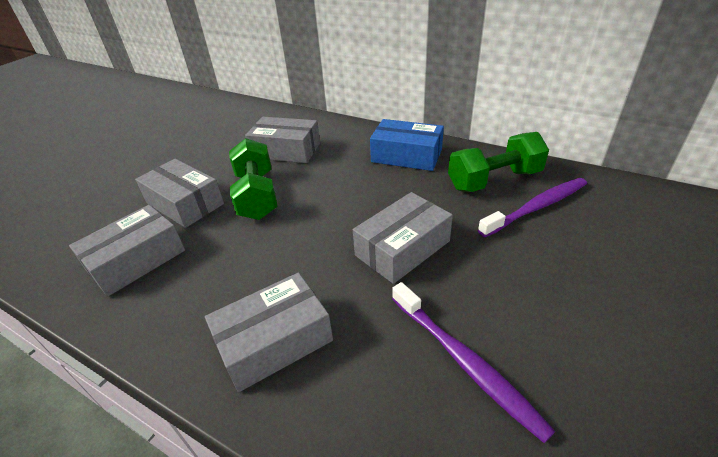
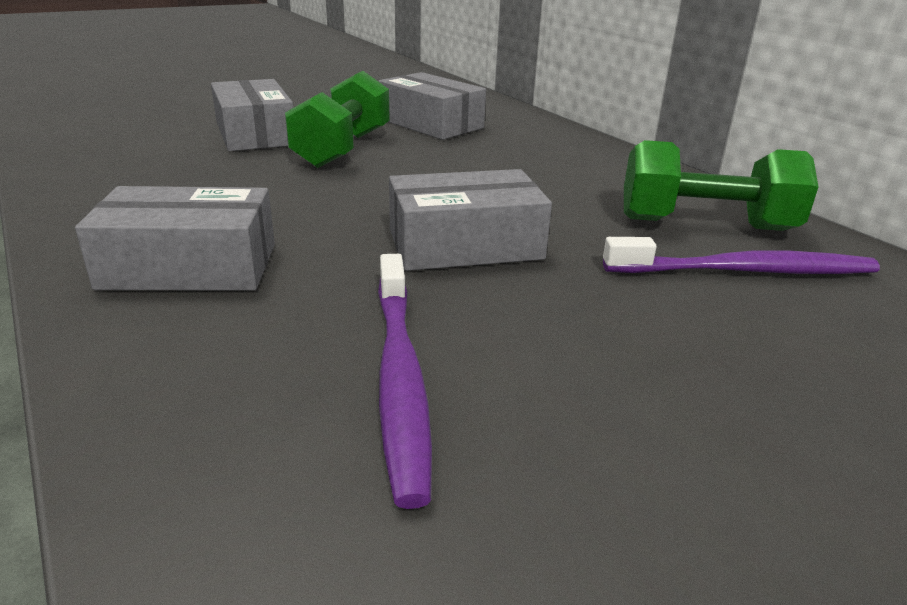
camera: 25 degrees right, 10 degrees down
grey box [69,205,185,296] -> none
blue box [370,119,444,171] -> none

